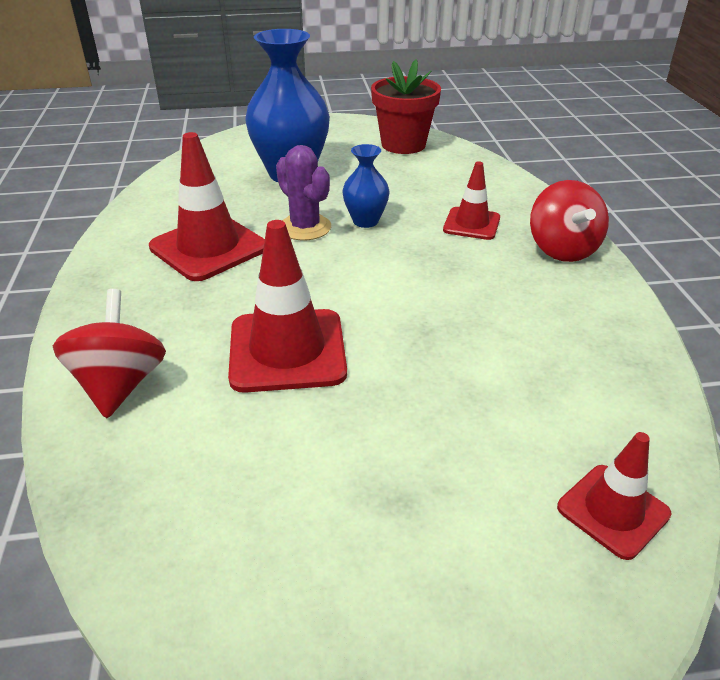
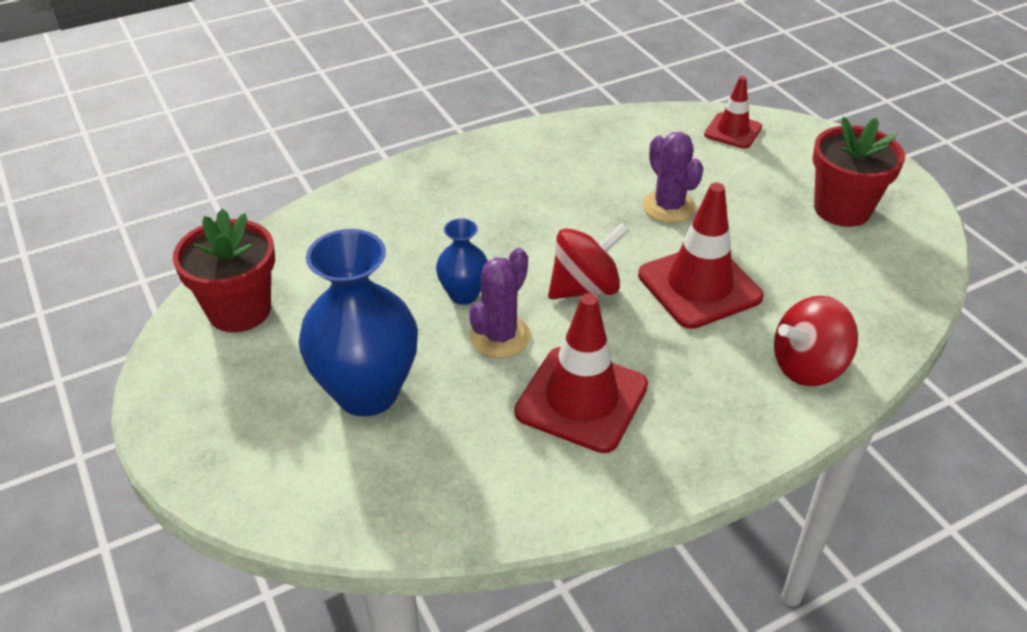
camera: 110 degrees left, 5 degrees up
red traffic cone [443,161,500,240] -> none
red spinning top [530,180,609,262] -> red spinning top moved to [548,223,629,299]
none -> purple cactus [643,132,704,223]
none -> red flower pot [812,117,905,227]

